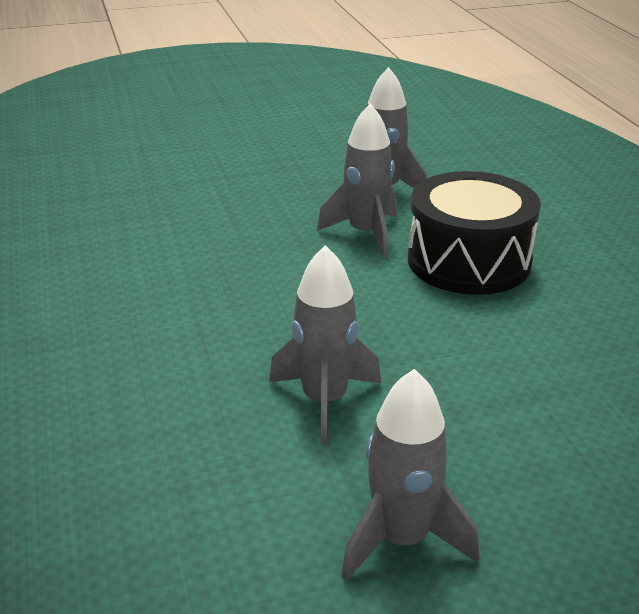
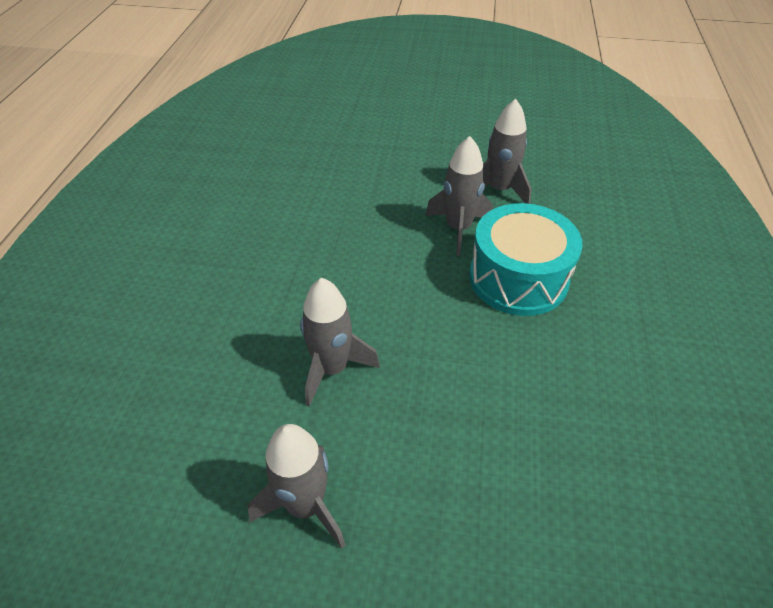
camera: 25 degrees right, 15 degrees up
black drum [408,171,541,295] -> turquoise drum [469,203,583,316]

